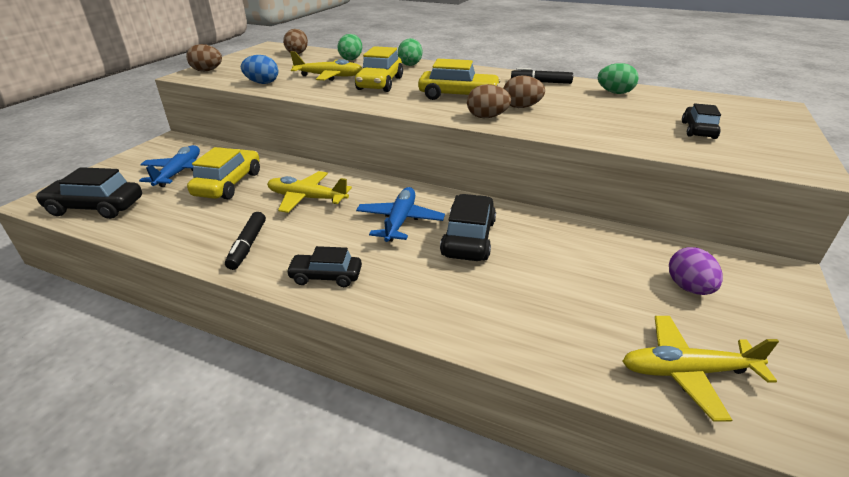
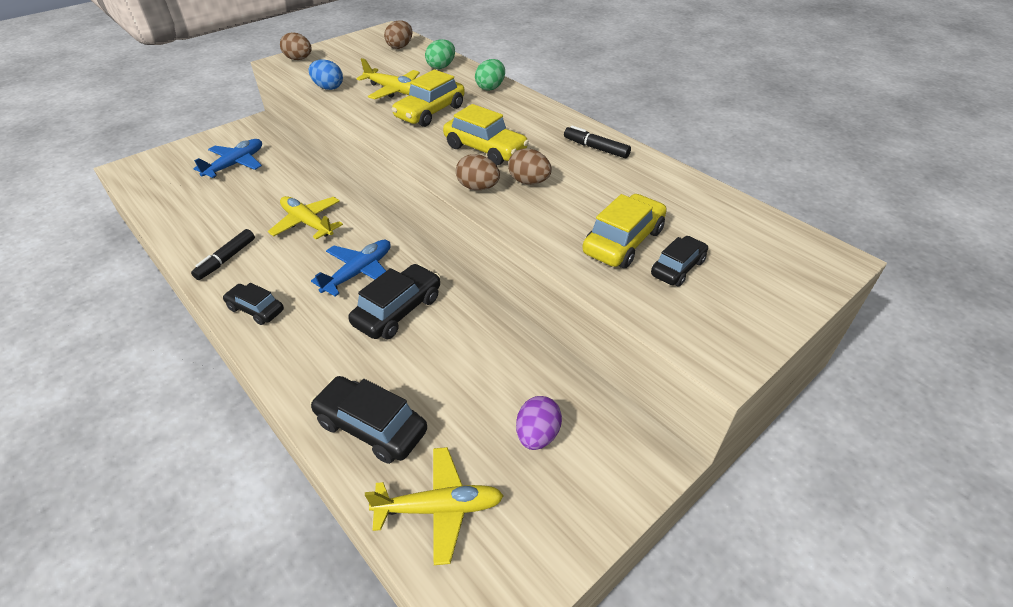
camera: 25 degrees right, 10 degrees up
black car [35,167,142,219] -> black car moved to [310,376,427,464]
yellow car [187,147,260,199] -> yellow car moved to [582,194,667,268]
green egg [598,63,639,94] -> none
yellow plane [622,316,779,422] -> yellow plane turned 150 degrees clockwise [365,447,504,565]

